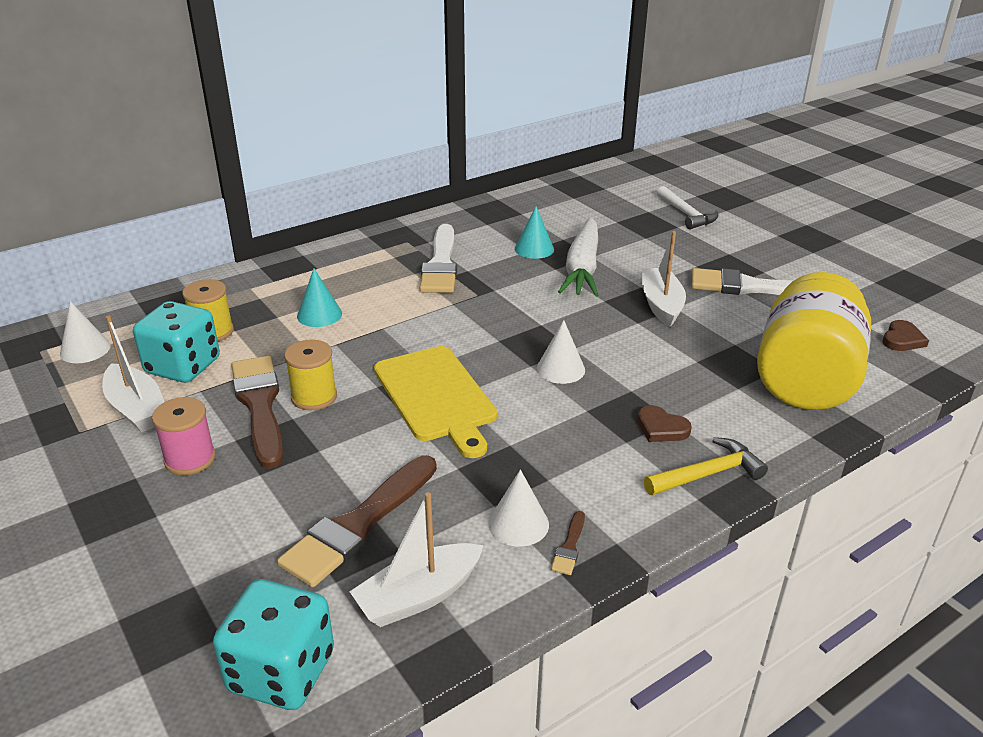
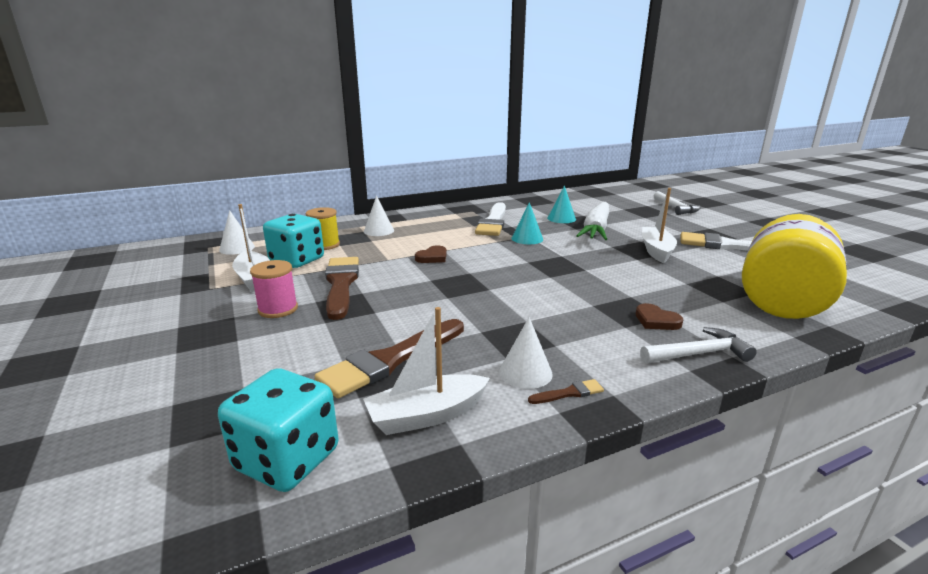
camera: 10 degrees right, 10 degrees down
yellow spool [284,339,337,411] -> none
turquoise cone [297,269,342,327] -> turquoise cone moved to [512,202,543,244]
yellow cutting board [374,346,497,458] -> none
white cone [537,320,585,384] -> white cone moved to [364,196,394,236]
brown brush [551,511,585,575] -> brown brush turned 135 degrees counterclockwise [528,379,604,404]
yellow hammer [644,437,768,495] -> white hammer [640,327,757,363]
brown heart [883,320,929,351] -> brown heart moved to [415,245,447,263]

